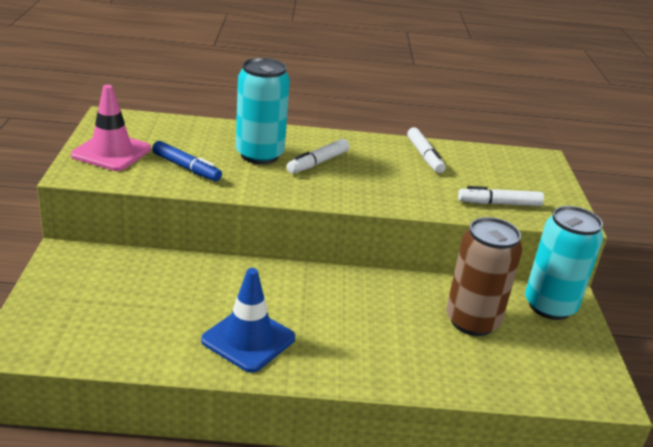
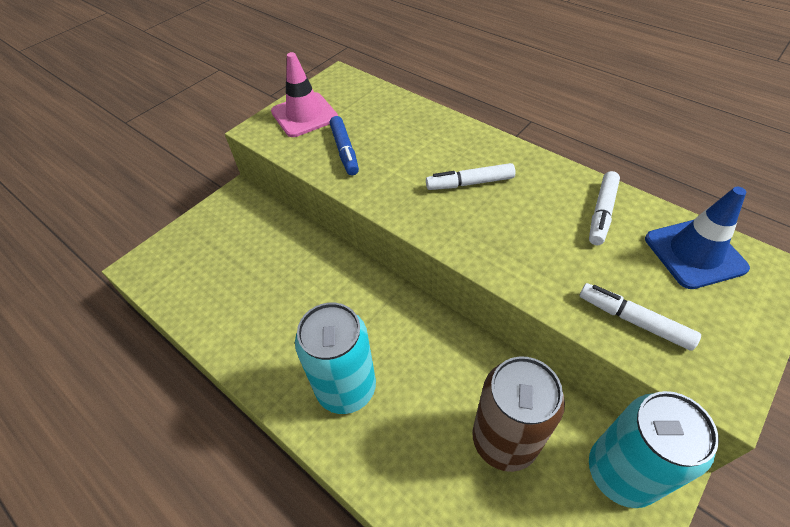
camera: 45 degrees right, 20 degrees up
blue traffic cone [201,268,295,373] -> blue traffic cone moved to [645,187,750,289]
turquoise can [236,58,290,164] -> turquoise can moved to [295,303,376,414]

